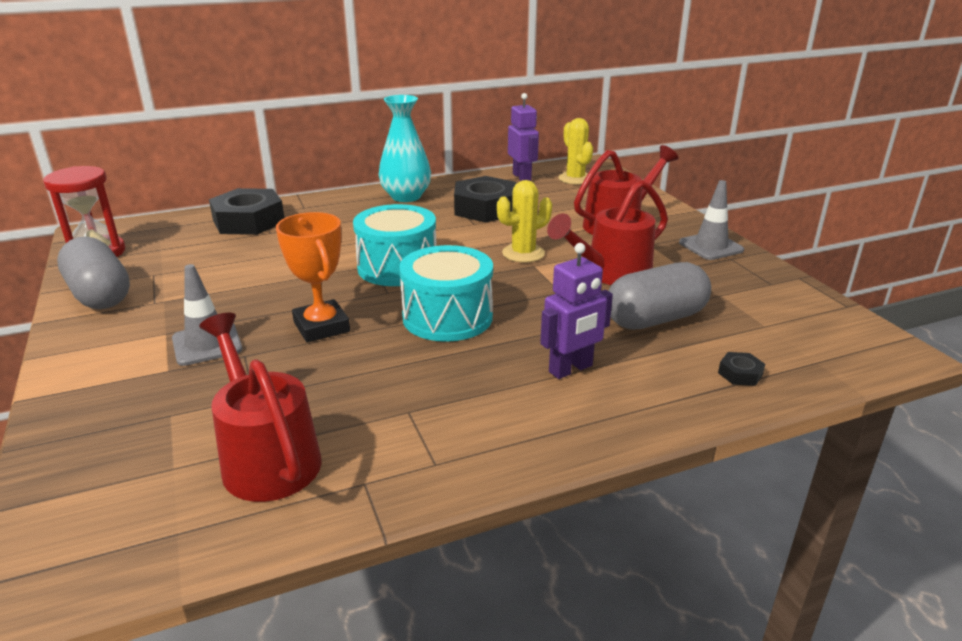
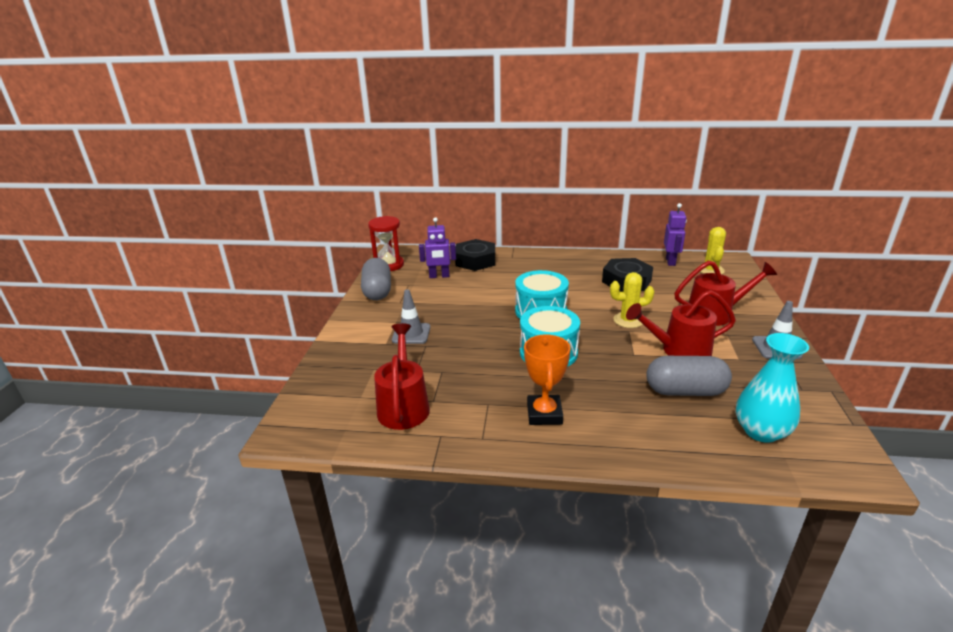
camera: 30 degrees right, 0 degrees up
orange trophy [276,212,350,343] -> orange trophy moved to [524,334,571,425]
turquoise vase [378,95,431,202] -> turquoise vase moved to [736,333,809,443]
purple robot [540,243,613,379] -> purple robot moved to [419,217,456,278]
black nut [718,352,765,386] -> none

